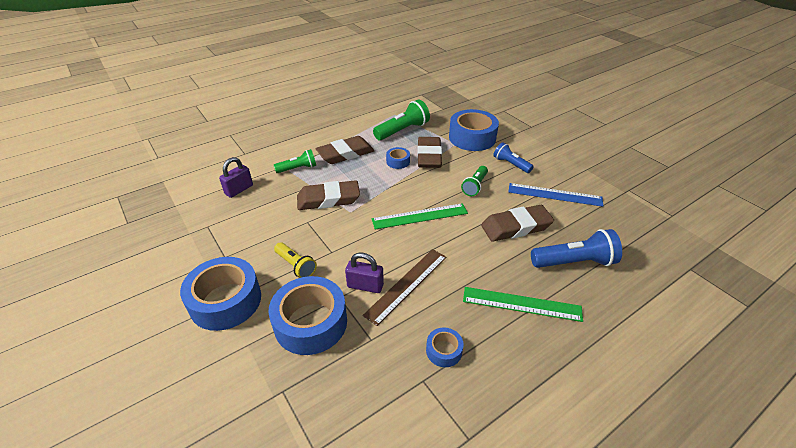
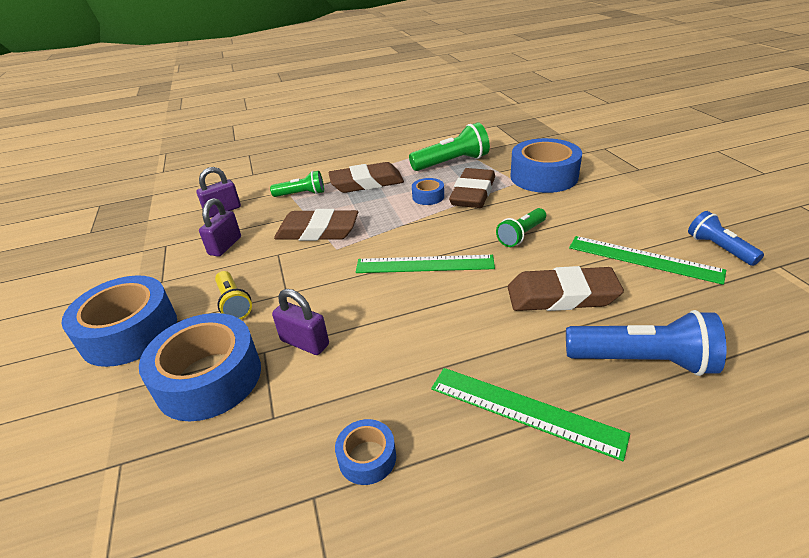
camera: 20 degrees right, 5 degrees down
brown ruler [363,249,446,326] -> none
blue flashlight [493,142,534,173] -> blue flashlight moved to [688,211,764,266]
blue ruler [509,183,603,207] -> green ruler [569,236,726,285]
none -> purple padlock [199,198,241,257]

